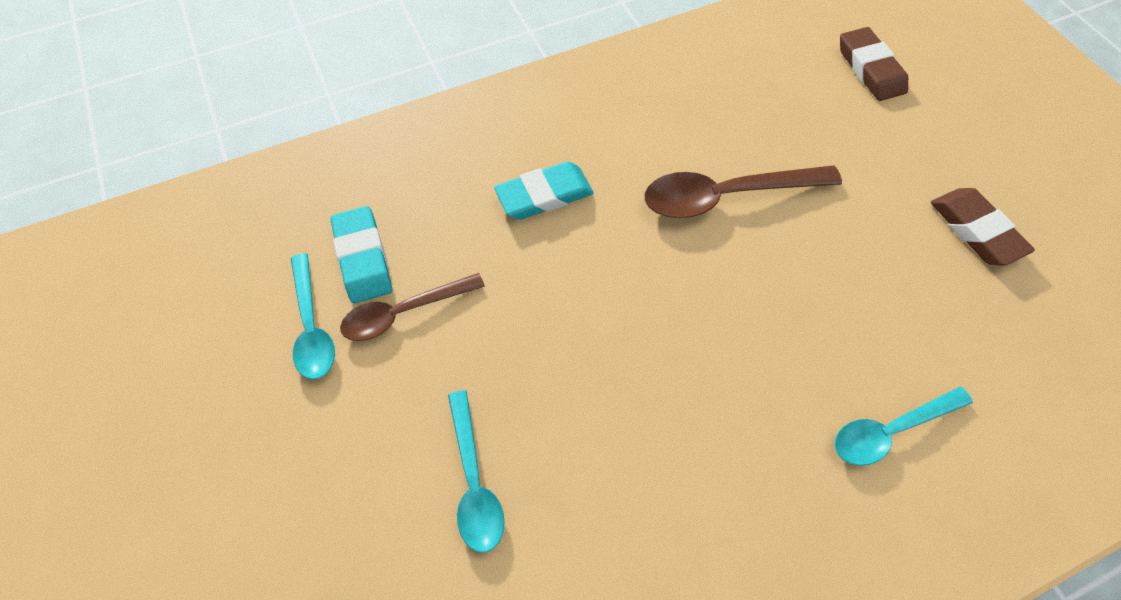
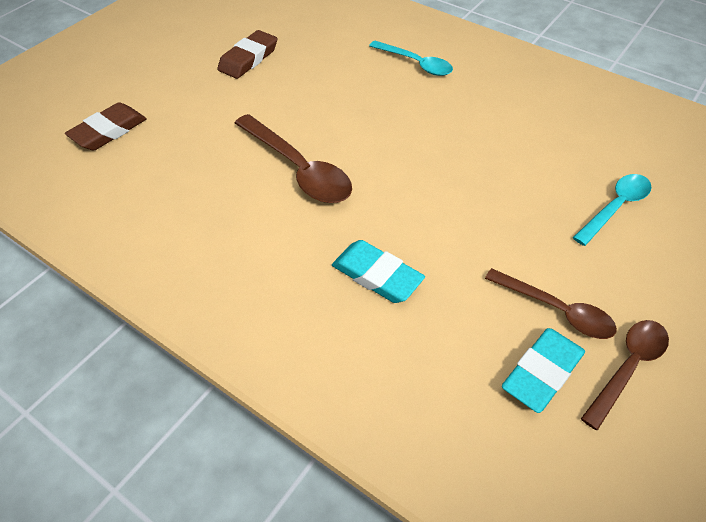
camera: 120 degrees left, 10 degrees down
turquoise spoon [291,253,335,379] -> brown spoon [581,320,669,431]

